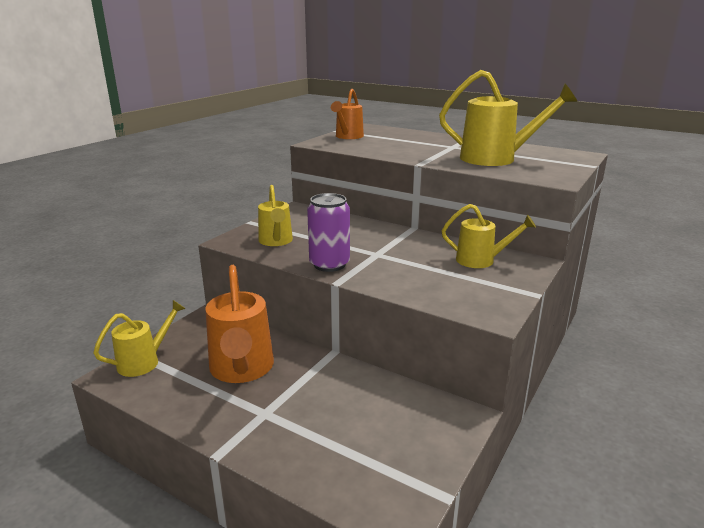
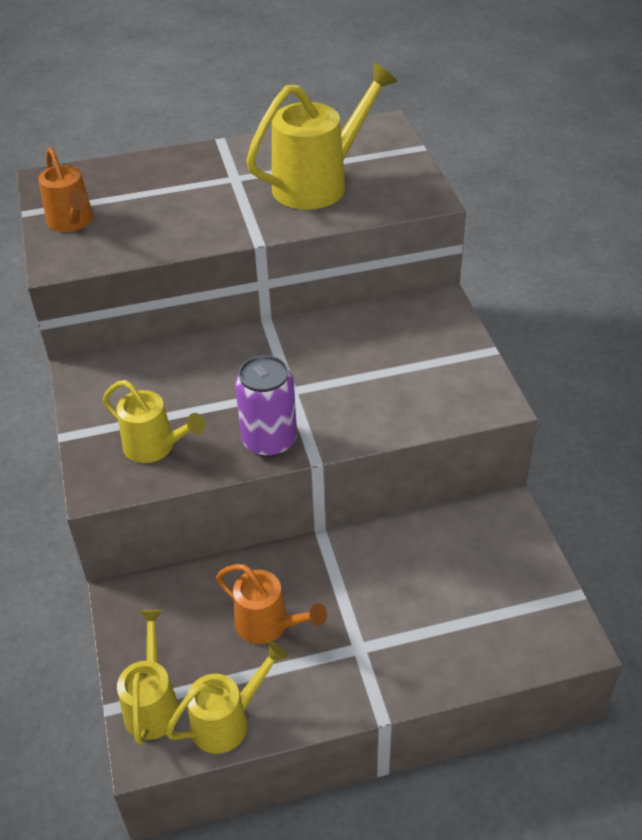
camera: 45 degrees left, 20 degrees up
orange watering can [205,265,274,383] -> orange watering can [216,564,327,644], size x0.62
yellow watering can [442,204,536,268] -> yellow watering can moved to [165,642,288,754]

